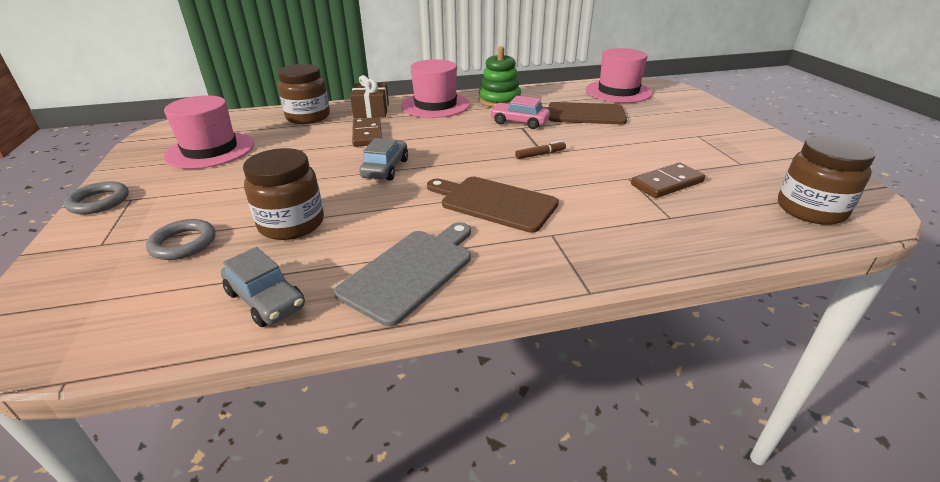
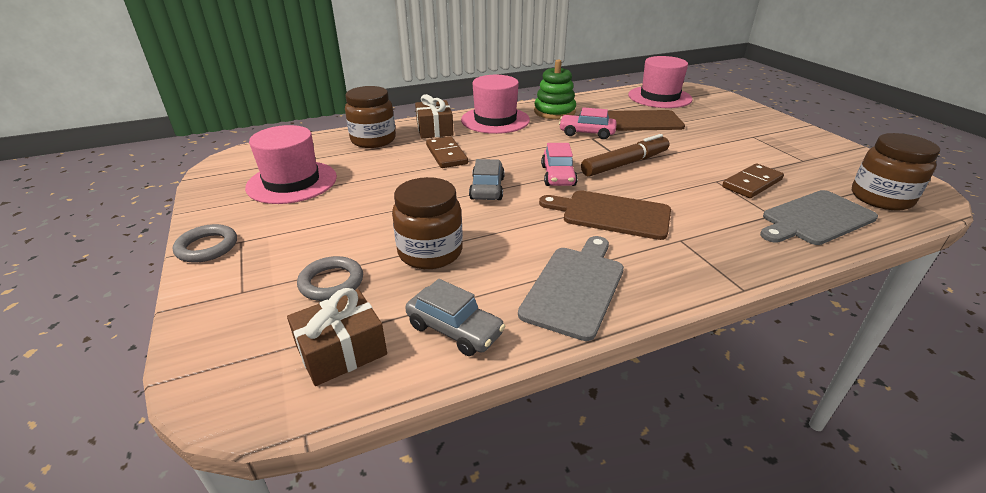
camera: 10 degrees left, 0 degrees up
brown marker [515,141,566,159] -> brown marker [581,134,669,177], size x2.07
none -> brown gift [287,288,387,386]
none -> pink car [541,143,578,186]
none -> grey cutting board [760,190,878,245]

